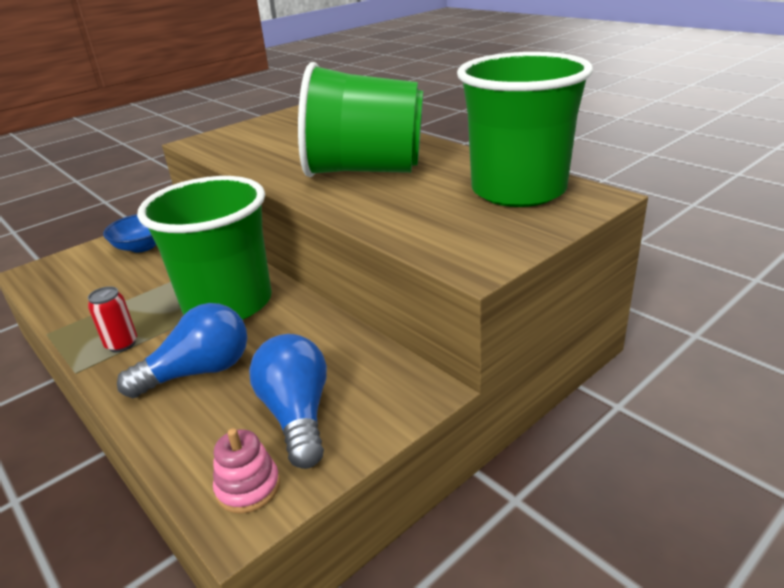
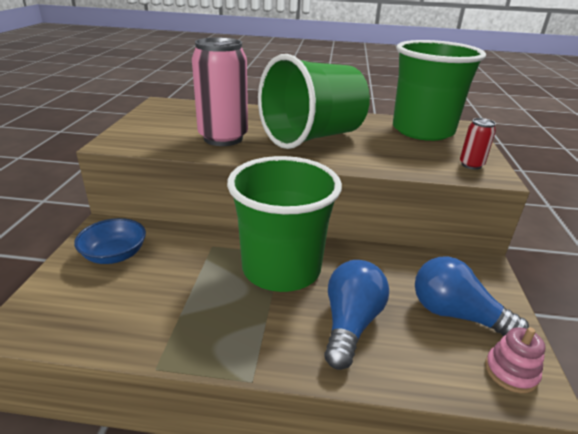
camera: 45 degrees left, 0 degrees up
red can [88,286,137,352] -> red can moved to [460,118,496,170]
none -> pink can [192,37,248,146]

